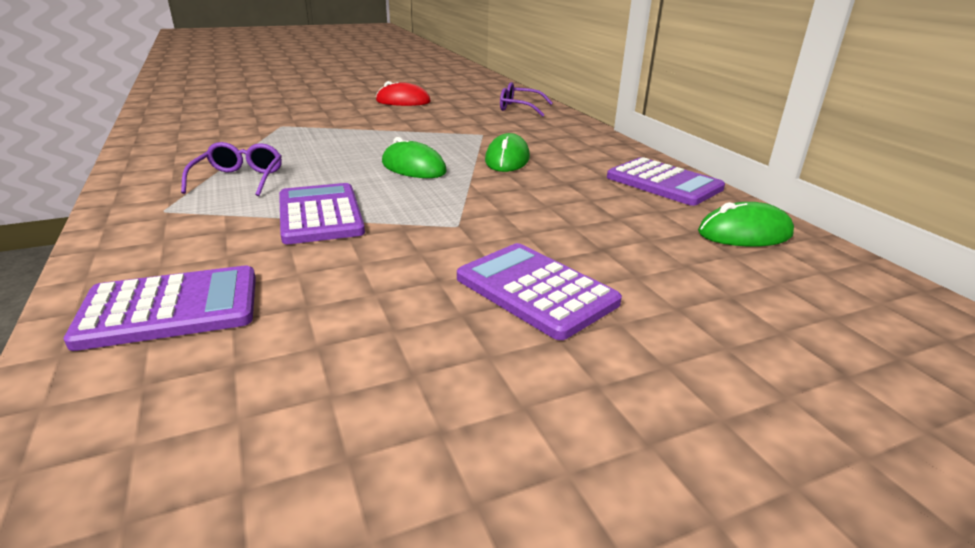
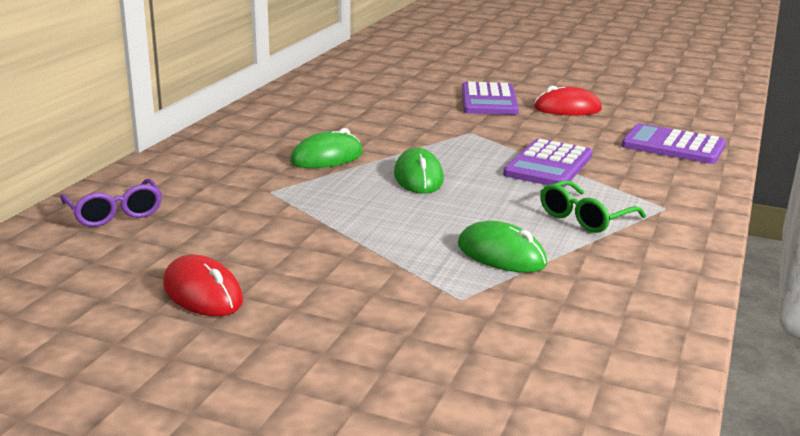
camera: 135 degrees left, 5 degrees down
purple glasses [181,142,282,196] -> green glasses [540,180,646,233]
purple calculator [607,157,725,206] -> none
green mouse [698,202,794,247] -> green mouse moved to [458,221,547,273]
none -> red mouse [534,85,602,115]

